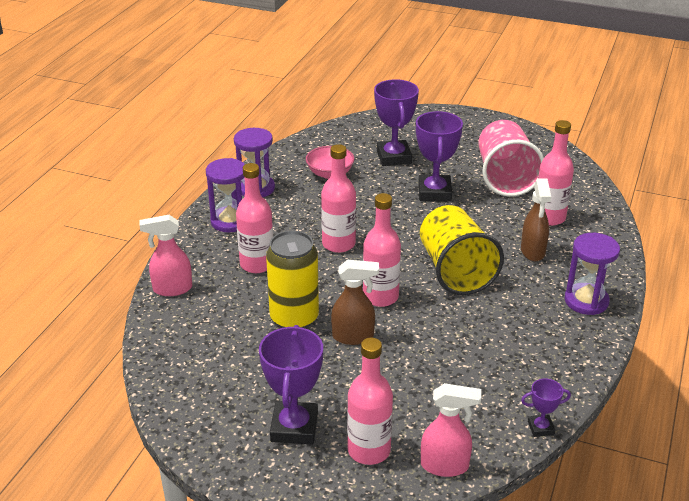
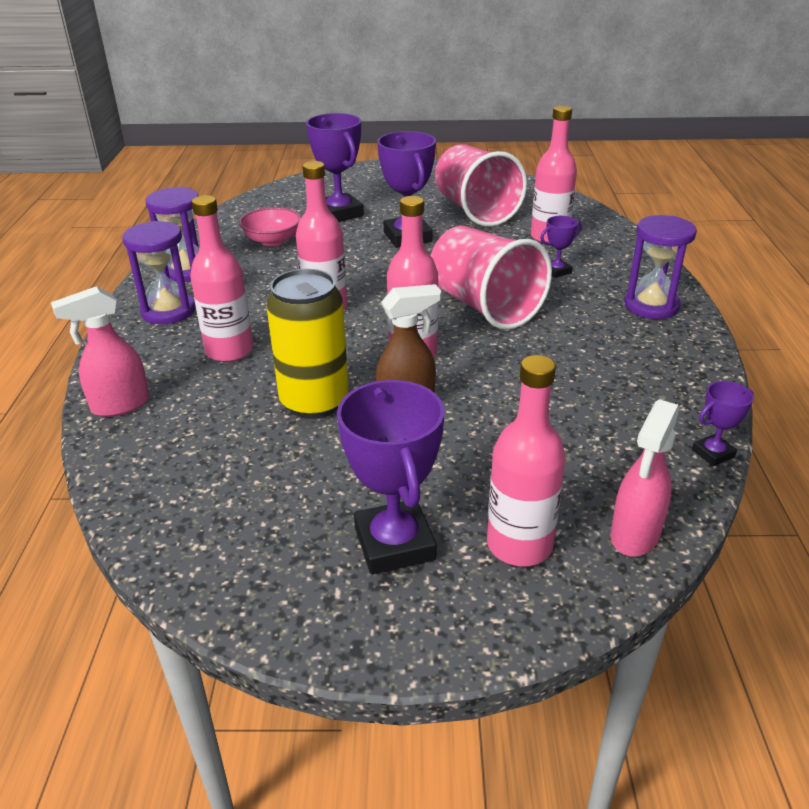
camera: 20 degrees left, 0 degrees up
yellow cup [420,205,504,295] -> pink cup [431,226,552,330]
pink spray bottle [421,383,481,477] -> pink spray bottle turned 135 degrees clockwise [611,399,679,556]
brown spray bottle [521,178,551,261] -> purple trophy [540,216,582,278]

